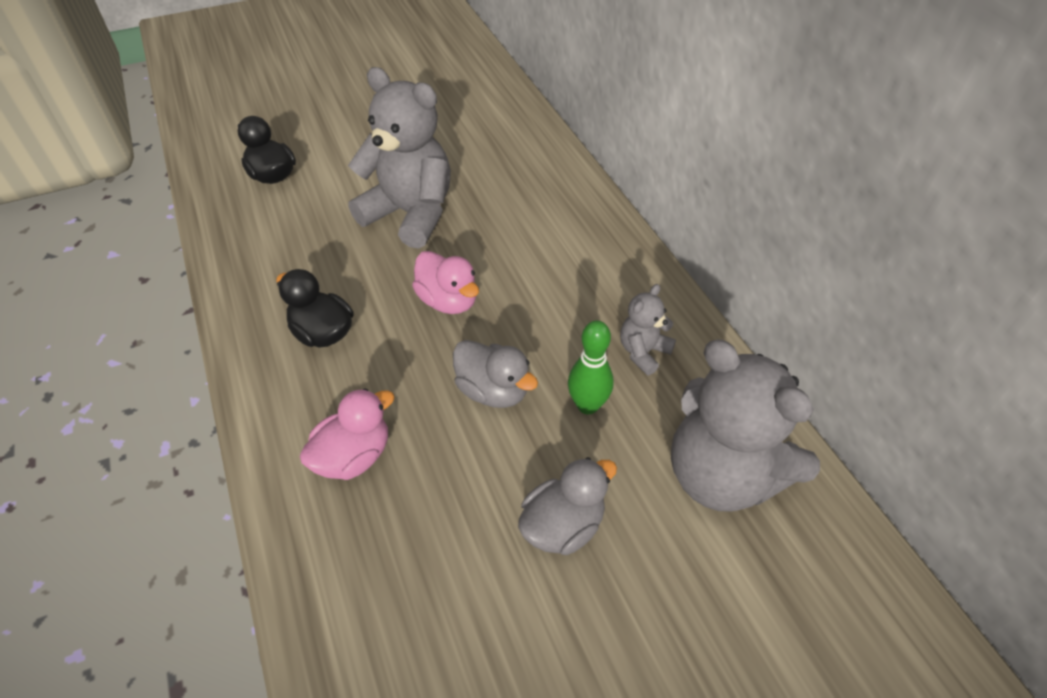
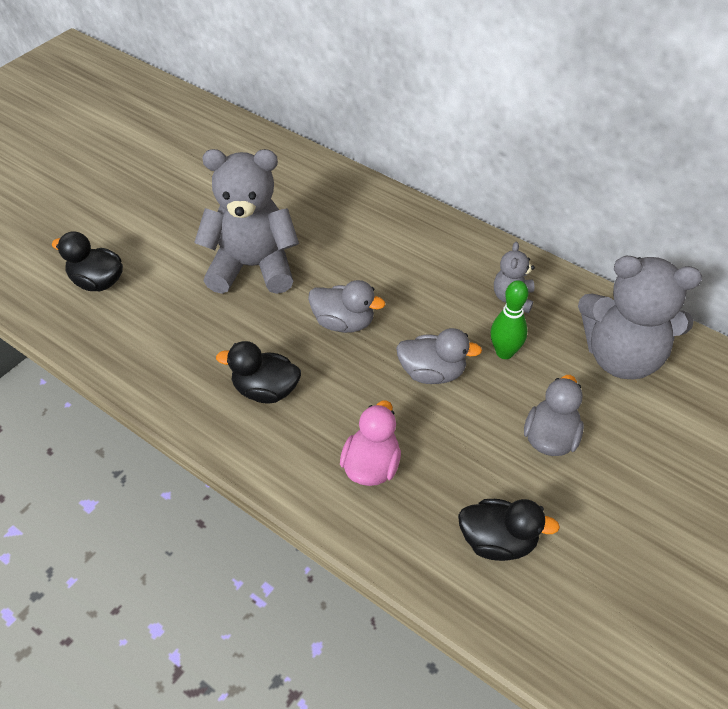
camera: 30 degrees left, 0 degrees up
pink duck [412,251,479,314] -> grey duck [308,280,385,333]
none -> black duck [458,499,560,561]

